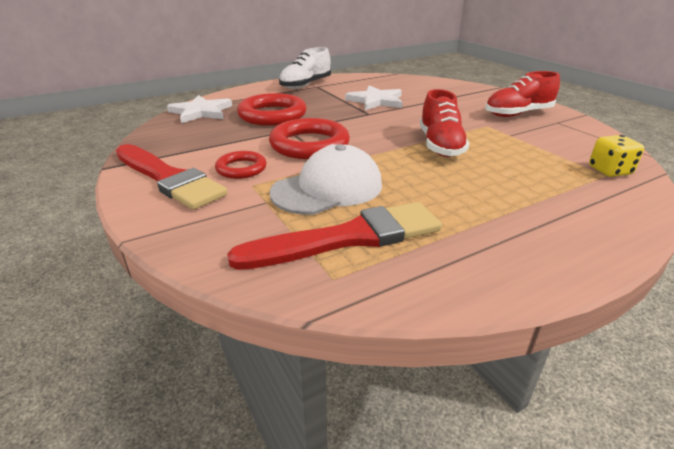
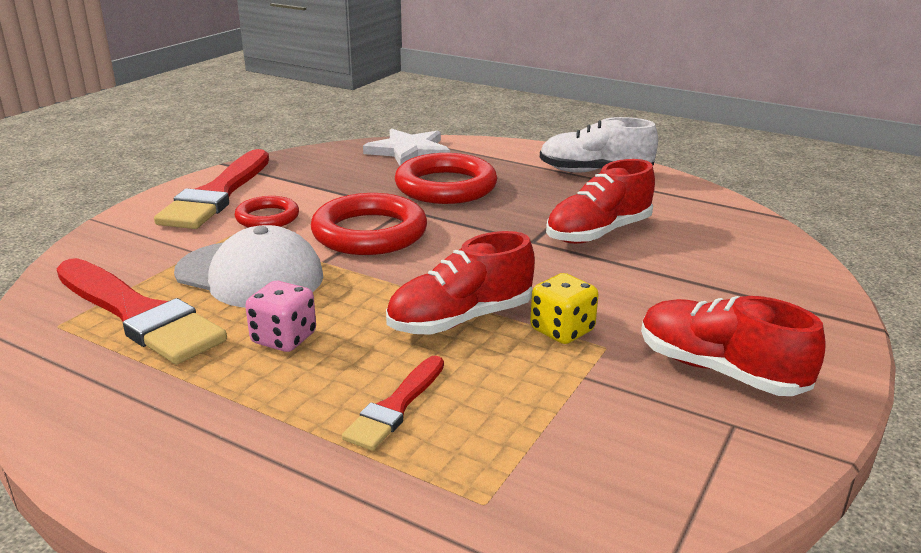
camera: 60 degrees right, 5 degrees down
white star [345,85,402,110] -> red shoe [546,159,655,244]
yellow dice [589,135,644,177] -> yellow dice moved to [530,273,599,344]
none -> pink dice [245,281,316,352]
none -> red brush [342,356,444,451]

